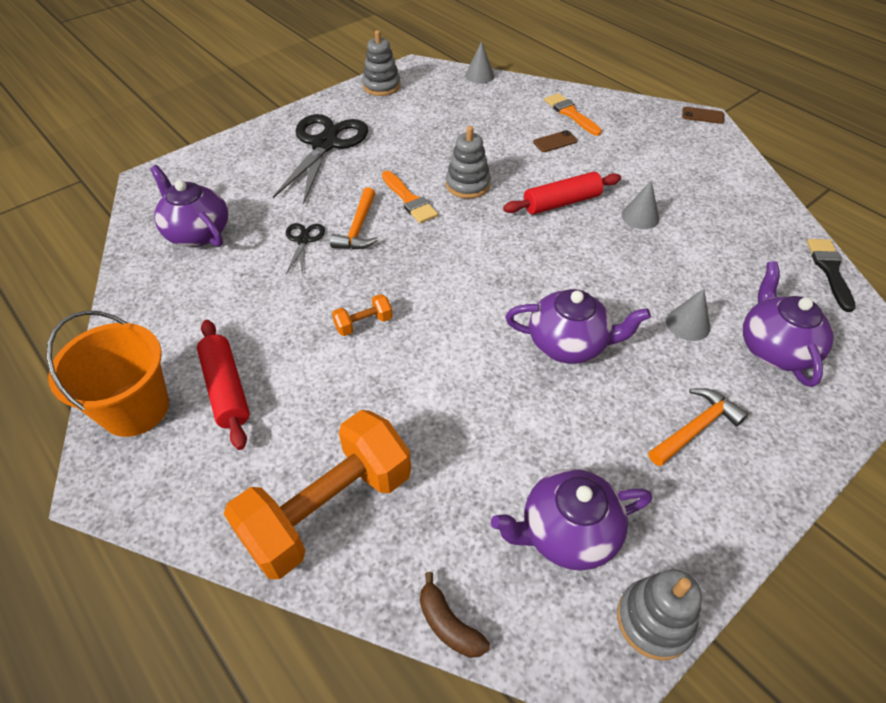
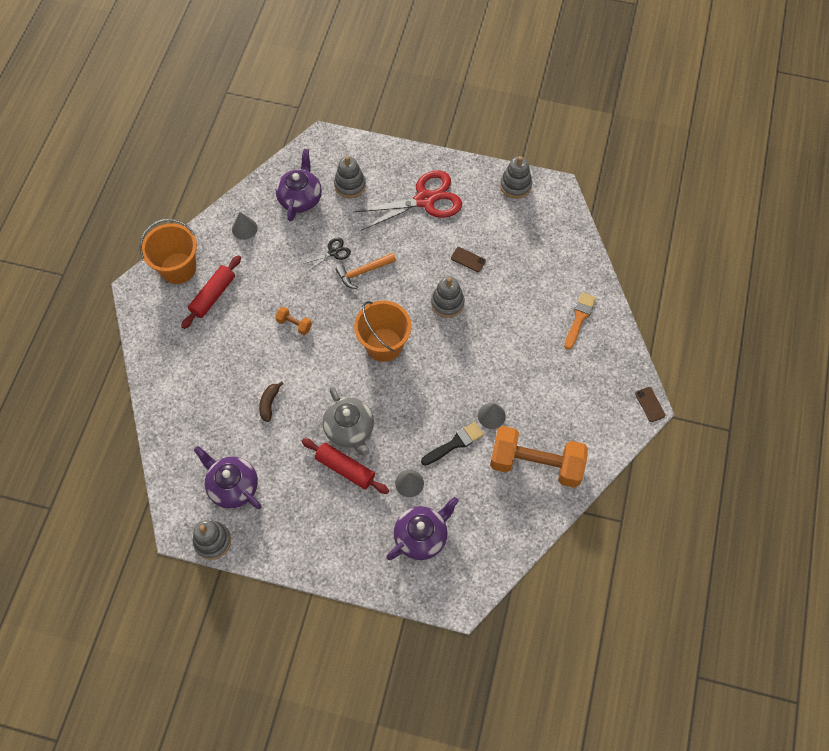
camera: 55 degrees right, 15 degrees up
orange dumbbell [224,410,411,579] -> orange dumbbell moved to [490,426,588,488]
black scissors [273,114,368,205] -> red scissors [354,170,462,231]
orange brush [382,171,438,223] -> none
brown banana [420,572,490,658] -> brown banana moved to [259,381,284,422]
grey cone [465,41,495,84] -> grey cone moved to [232,212,258,240]
red rolling pin [503,172,621,214] -> red rolling pin moved to [301,438,389,494]
purple teapot [506,289,651,364] -> grey teapot [323,387,374,455]
brown phone [533,130,578,152] -> brown phone moved to [451,247,486,272]
orange hammer [649,388,748,466] -> none
black brush [807,239,856,312] -> black brush moved to [421,422,484,466]
none -> grey stacking toy [334,156,366,198]
none -> orange bucket [354,301,412,362]

